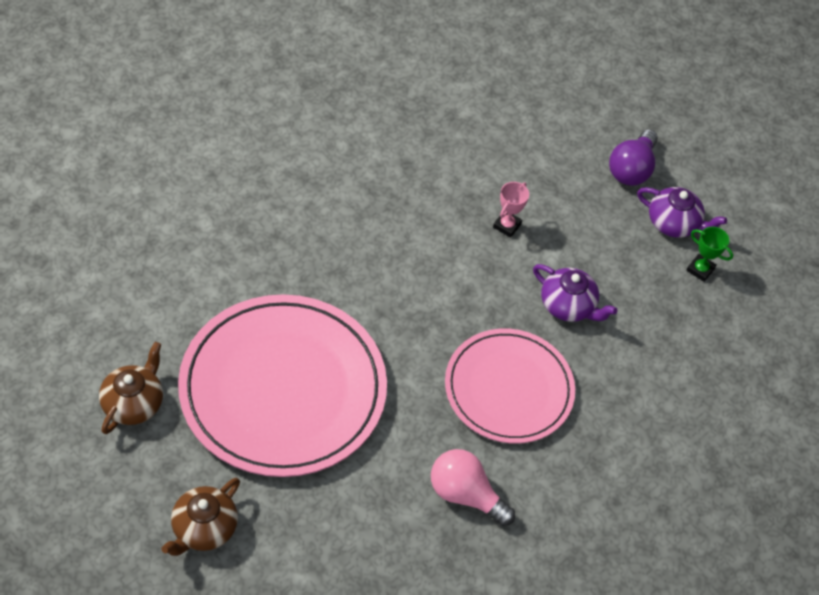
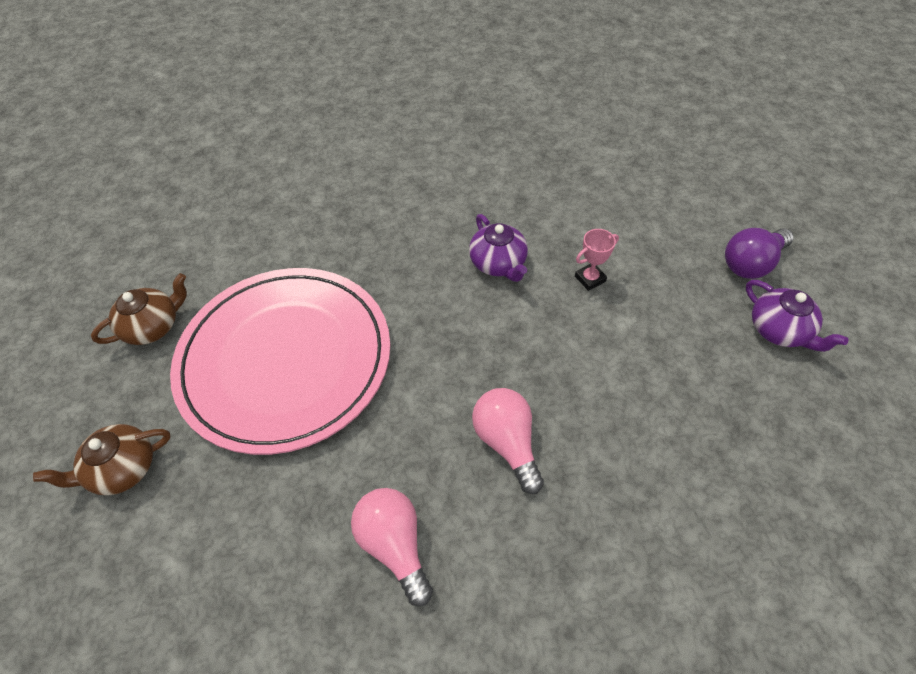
camera: 35 degrees right, 0 degrees up
pink plate [445,328,575,444] -> pink light bulb [472,388,544,494]
purple teapot [533,264,617,322] -> purple teapot moved to [469,214,528,282]
green trophy [686,227,733,282] -> none

